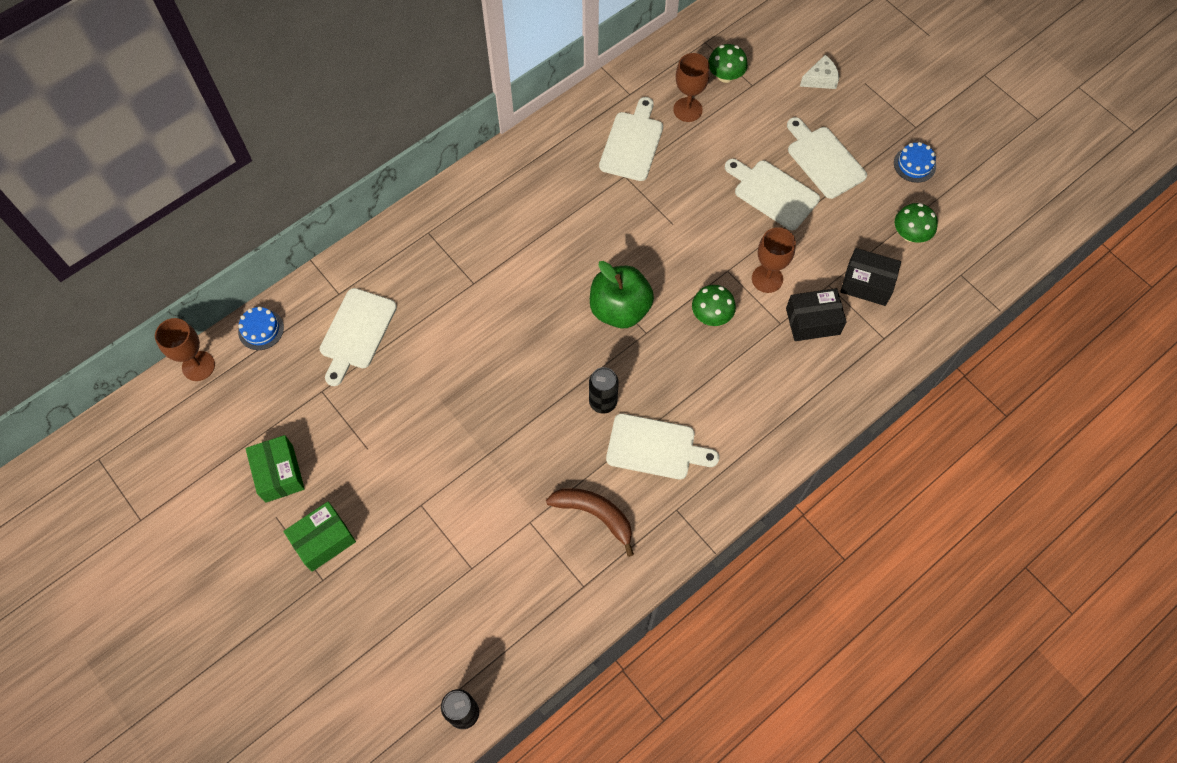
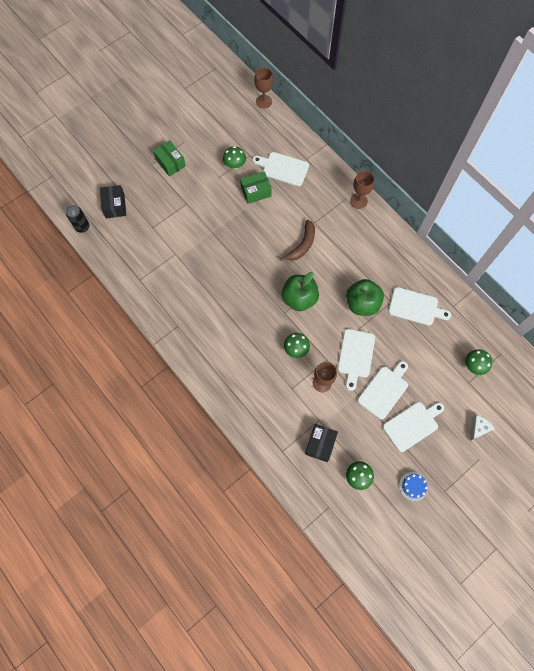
camera: 90 degrees right, 5 degrees up
blue cake [238,306,284,350] -> none
green box [246,435,305,503] -> green box moved to [240,171,272,204]
brown banana [546,488,634,557] -> brown banana moved to [280,220,315,261]
black can [589,367,619,413] -> none
white cutting board [606,413,719,480] -> white cutting board moved to [338,329,375,391]
brown goblet [673,53,710,122] -> brown goblet moved to [350,171,375,209]
black box [786,288,847,341] -> black box moved to [100,185,126,219]
white cheese [800,55,839,89] -> white cheese turned 120 degrees counterclockwise [470,415,495,441]
none -> green mushroom [223,146,246,169]
none -> green apple [346,279,384,316]

